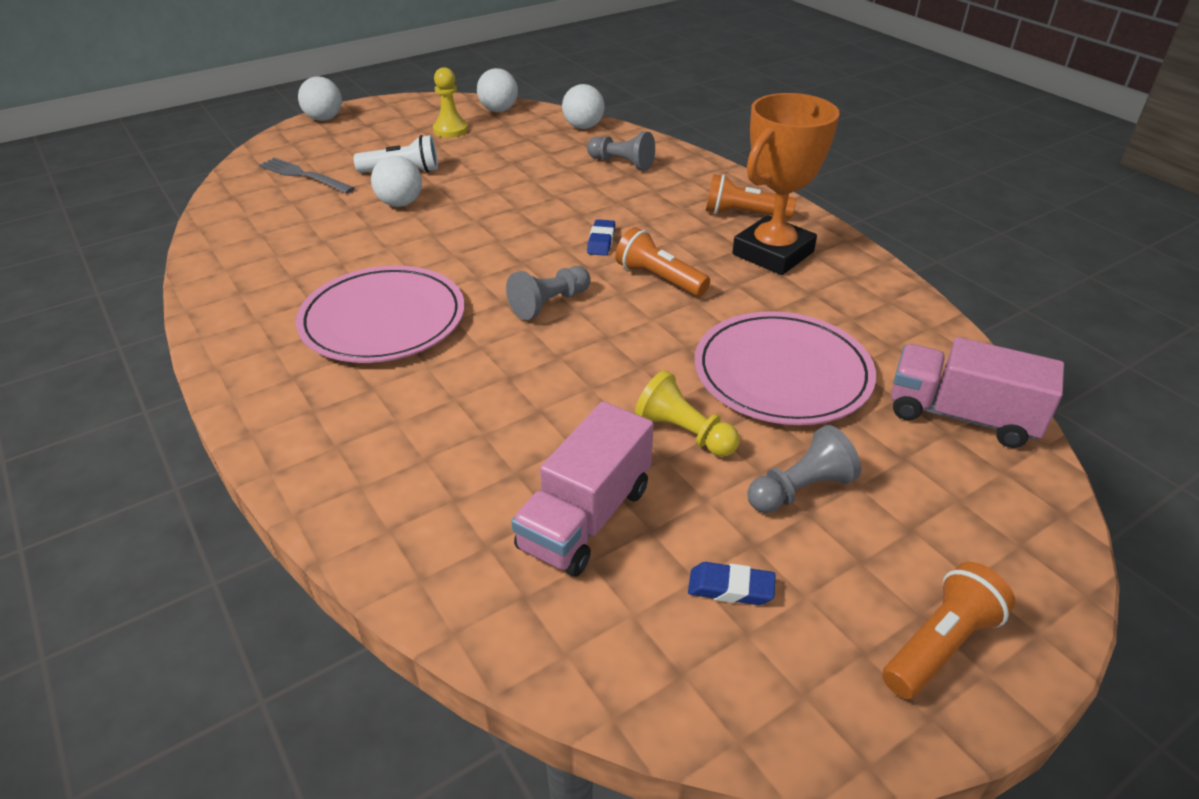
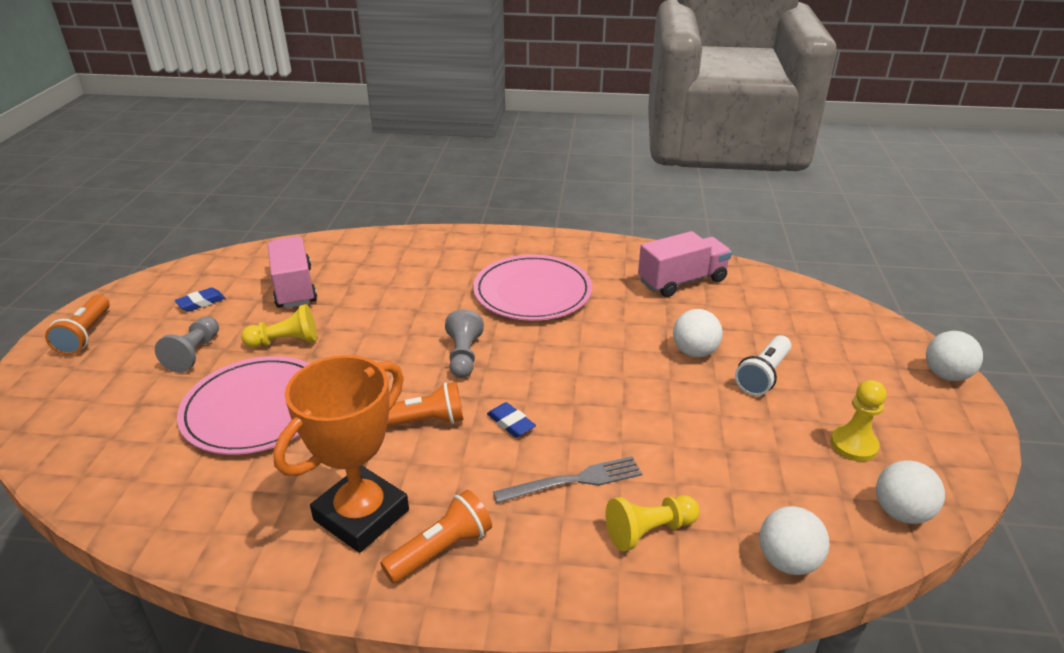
camera: 130 degrees right, 5 degrees down
grey fork [259,158,355,194] -> grey fork moved to [493,456,642,503]
grey pawn [587,131,655,171] -> yellow pawn [605,495,700,551]
orange trophy [732,93,840,275] -> orange trophy turned 45 degrees clockwise [273,355,409,553]
pink truck [891,337,1064,448] -> pink truck moved to [638,231,732,297]

